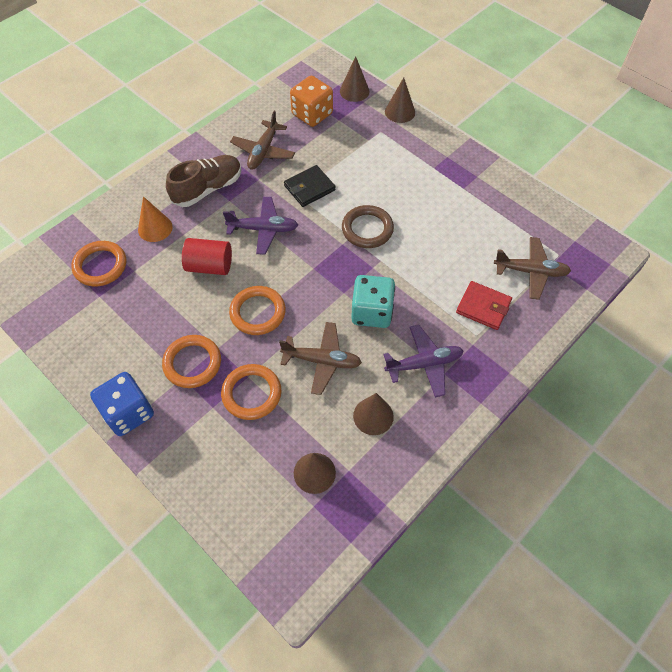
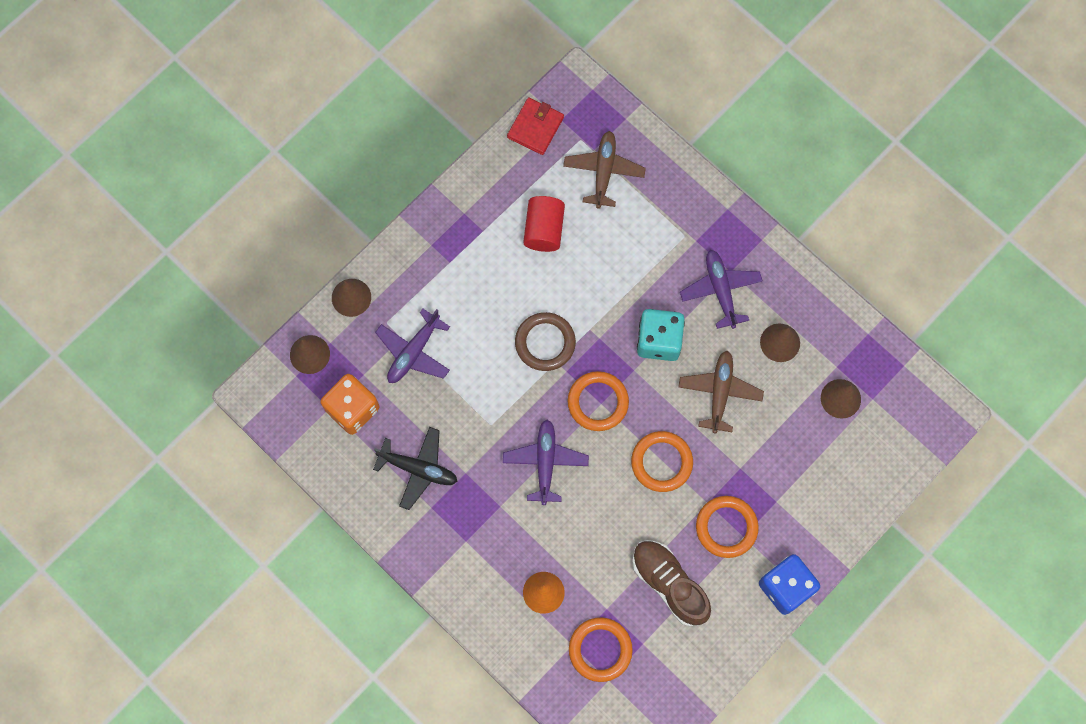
camera: 90 degrees left, 15 degrees up
brown shoe [166,155,242,207] -> brown shoe moved to [632,540,711,627]
red cylinder [182,238,232,275] -> red cylinder moved to [523,196,565,252]
orange ring [221,364,281,420] -> orange ring moved to [568,371,629,431]
brown plane [230,111,295,170] -> black plane [373,427,458,510]
black wallet [284,165,336,207] -> none
red wallet [456,281,512,330] -> red wallet moved to [507,97,564,155]
none -> purple plane [375,309,450,383]

